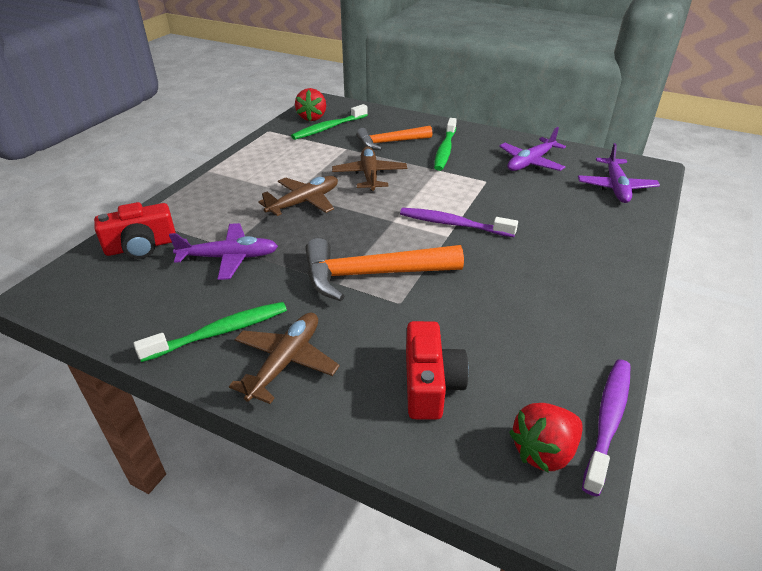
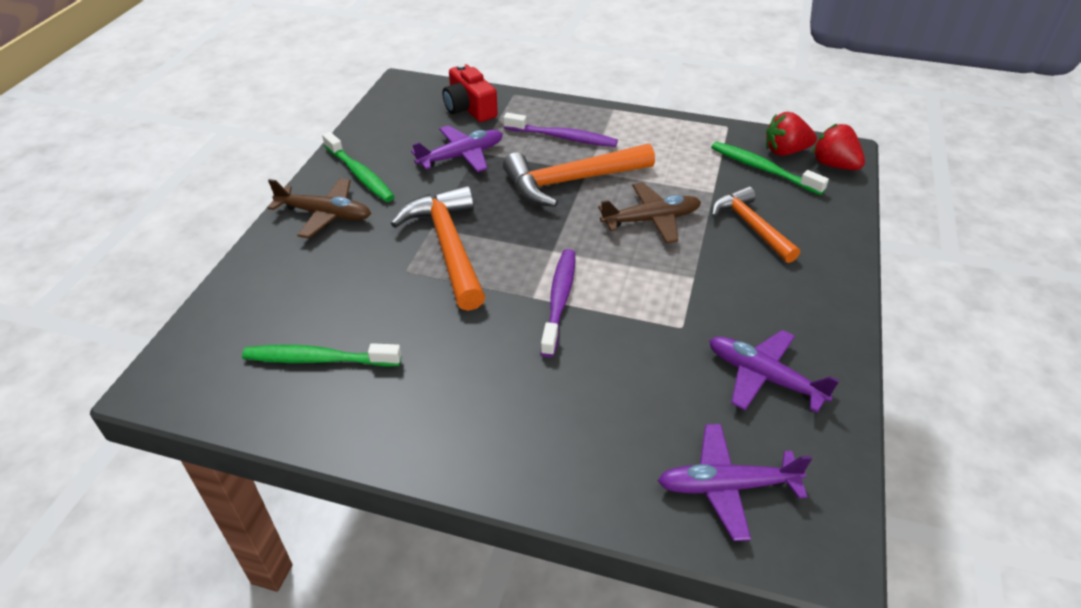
camera: 80 degrees right, 5 degrees up
purple plane [169,223,278,280] -> purple plane turned 105 degrees counterclockwise [411,125,503,172]
brown plane [258,176,338,216] -> orange hammer [503,143,655,207]
red camera [406,321,469,420] -> none
green toothbrush [434,118,457,171] -> green toothbrush moved to [242,343,401,367]
red strawberry [509,403,582,473] -> red strawberry moved to [813,123,865,170]
purple toothbrush [582,360,630,496] -> purple toothbrush moved to [503,113,618,147]

